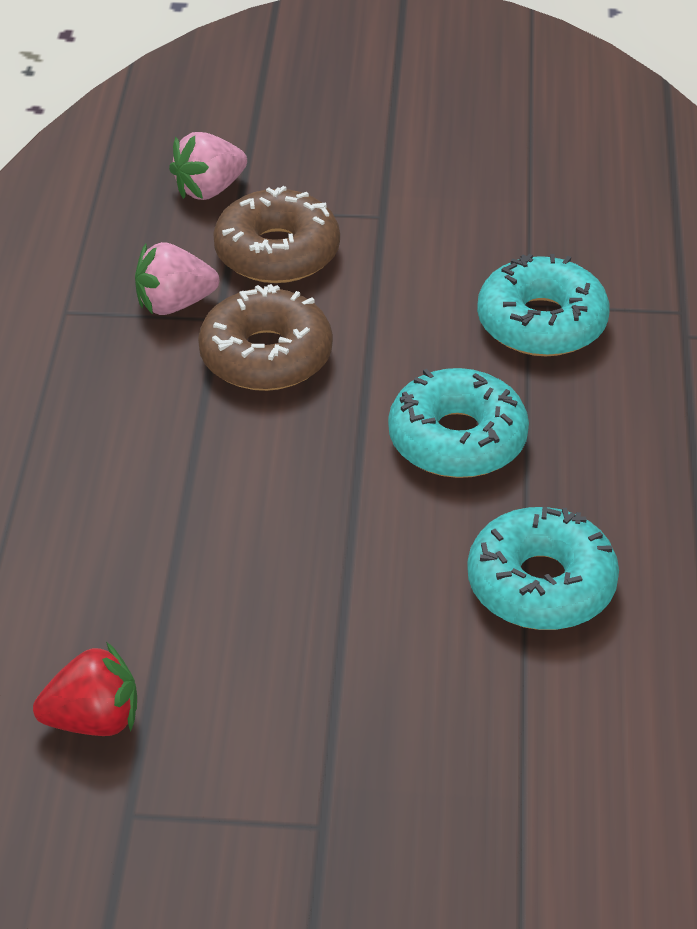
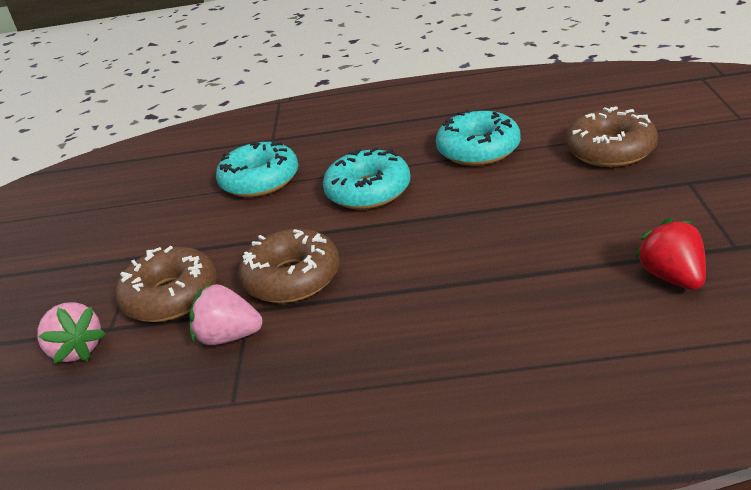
camera: 90 degrees left, 10 degrees down
pink strawberry [135,242,219,315] -> pink strawberry turned 120 degrees clockwise [189,283,263,345]
none -> brown donut [565,106,658,167]

